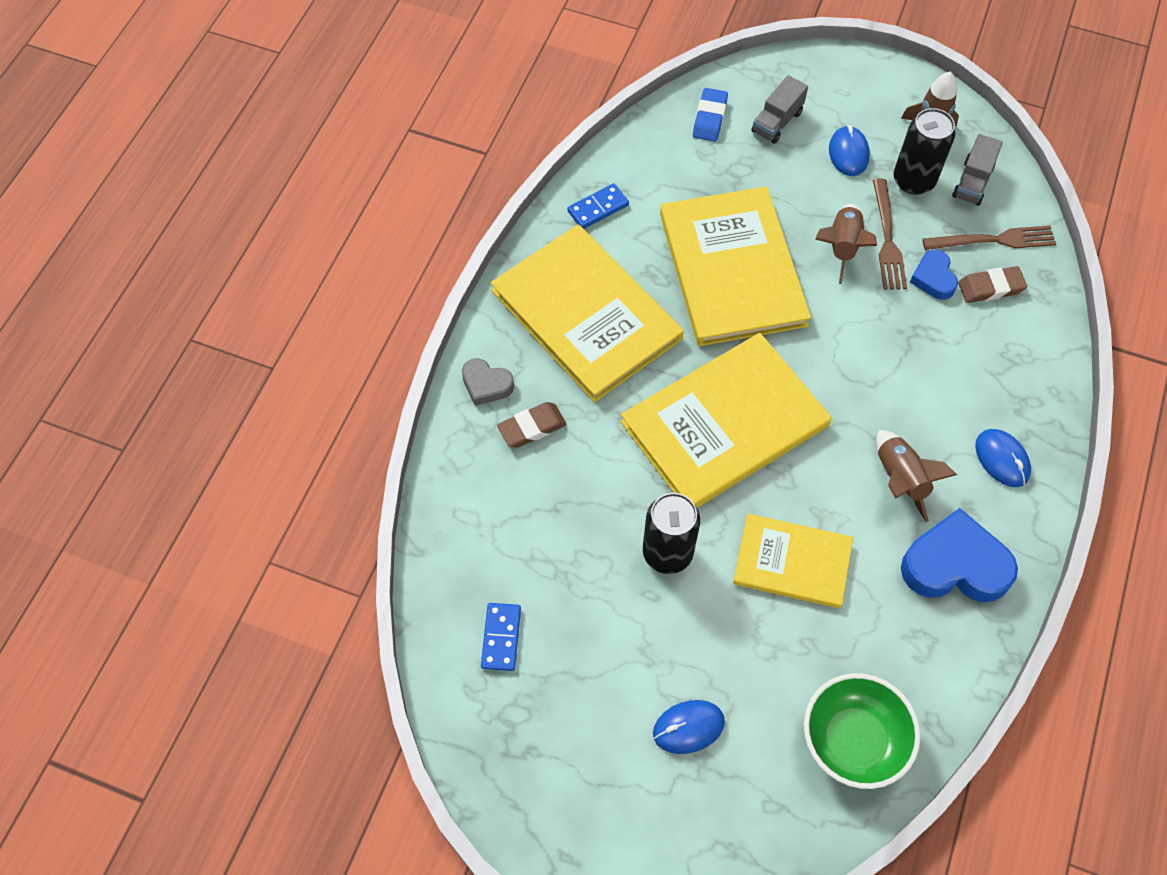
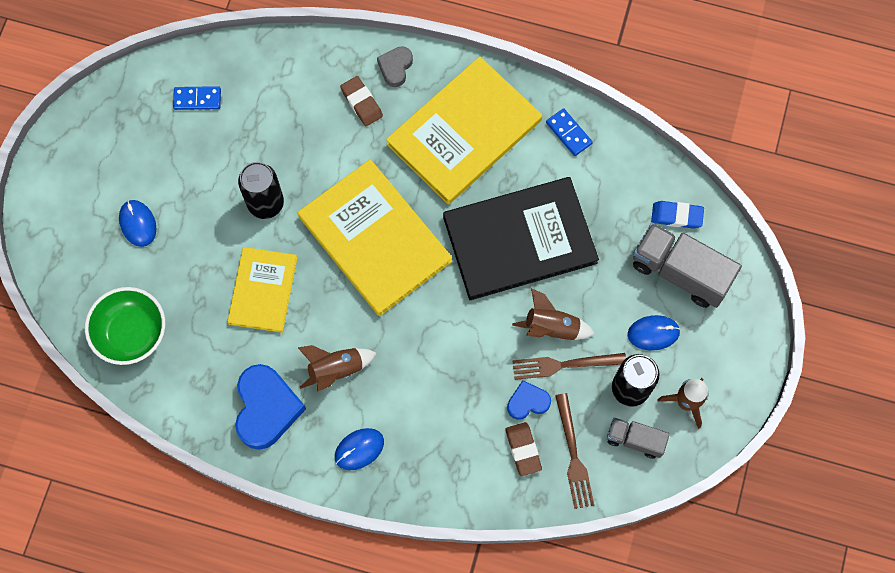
camera: 85 degrees right, 10 degrees up
yellow book [660,186,811,346] -> black book [443,177,599,300]
grey truck [751,75,808,144] -> grey truck [633,223,742,308], size x1.77

